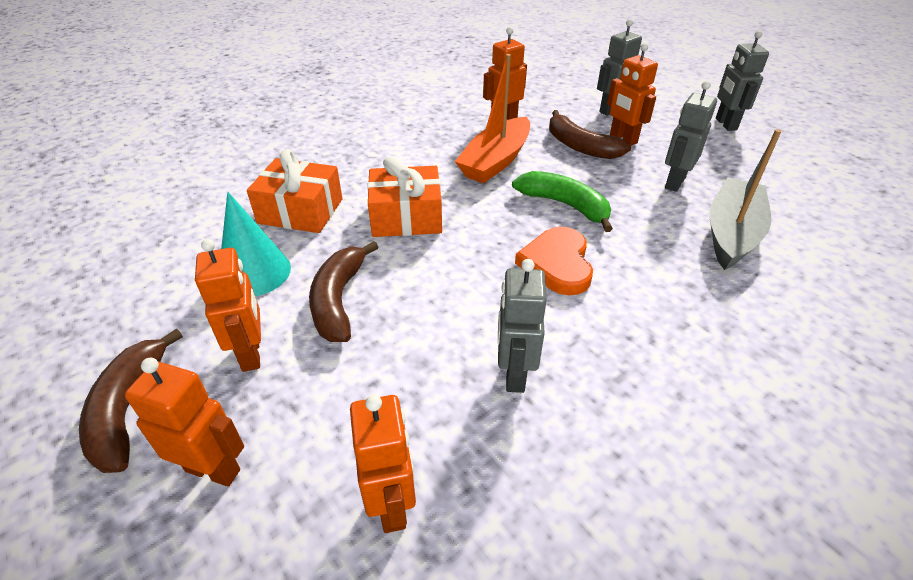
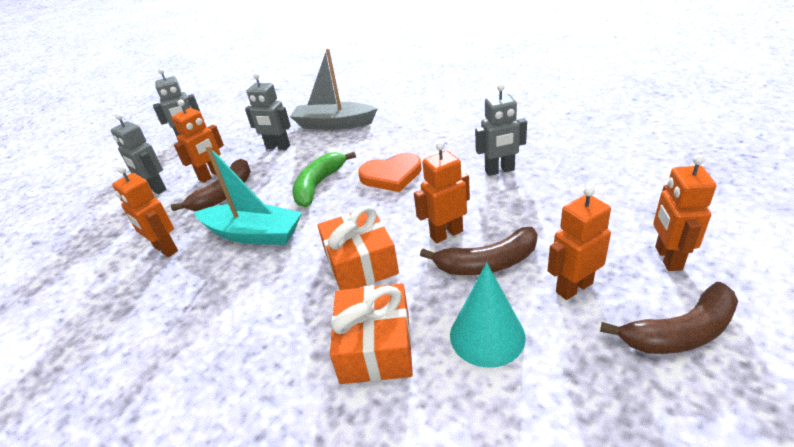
camera: 100 degrees left, 5 degrees down
orange robot [350,394,416,533] -> orange robot moved to [414,142,470,243]
orange boat [455,54,530,183] -> turquoise boat [194,145,302,245]

